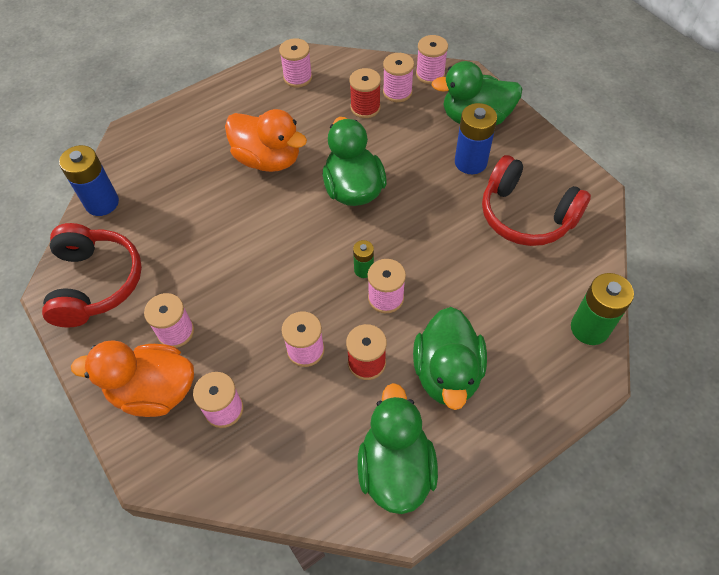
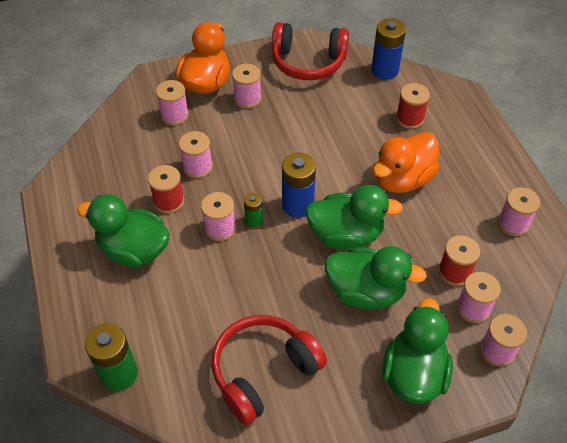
camera: 105 degrees right, 5 degrees down
green duck [357,383,438,514] -> green duck moved to [324,246,427,309]
blue battery [455,103,497,174] -> blue battery moved to [282,153,316,218]
none -> red spool [396,83,430,129]

